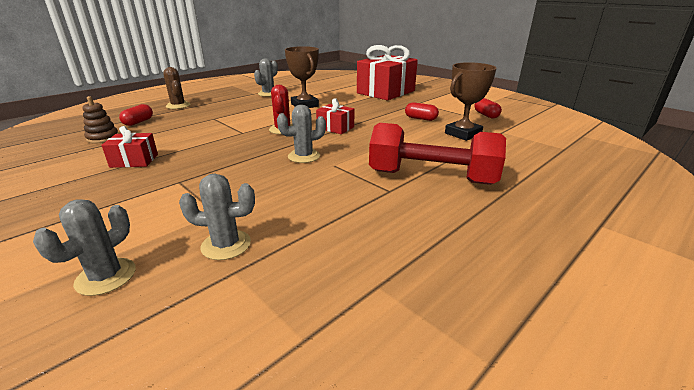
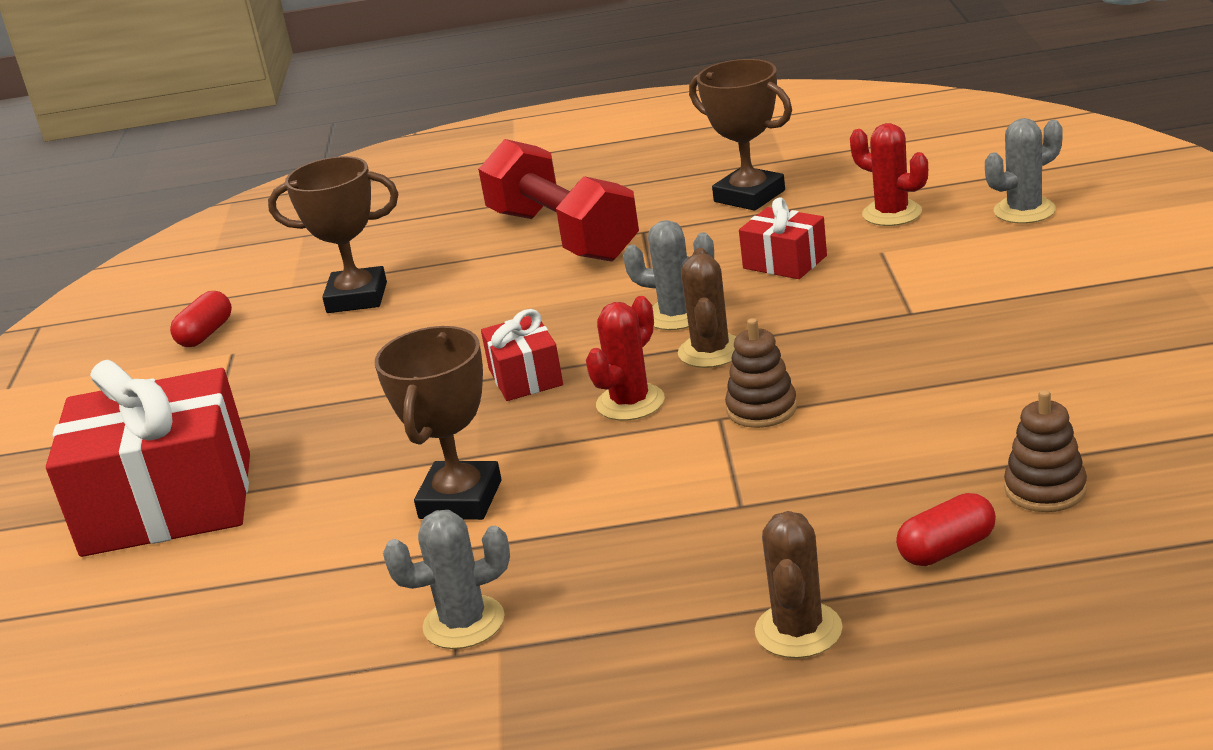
camera: 135 degrees left, 0 degrees up
red gift [101,126,158,168] -> red gift moved to [739,197,827,279]
grey cactus [179,173,255,260] -> red cactus [850,123,928,226]
red capsule [405,102,439,121] -> none
none -> brown cactus [678,248,736,368]
none -> brown trophy [689,59,792,211]
none -> brown stacking toy [725,318,797,428]

